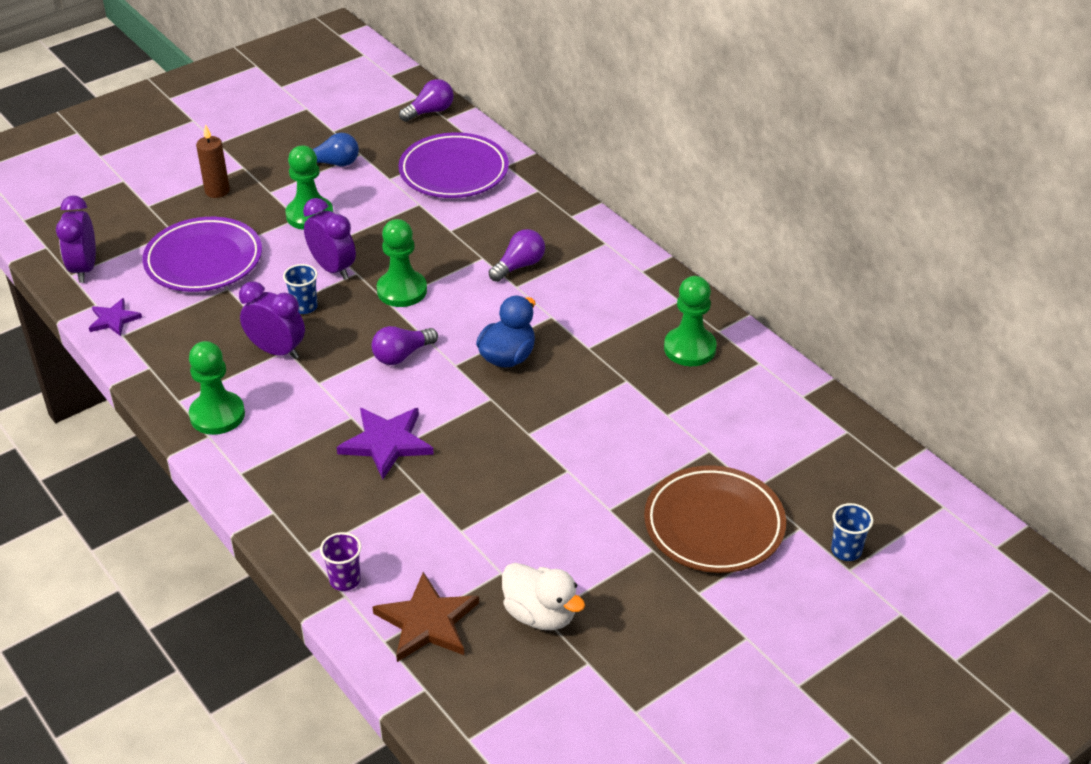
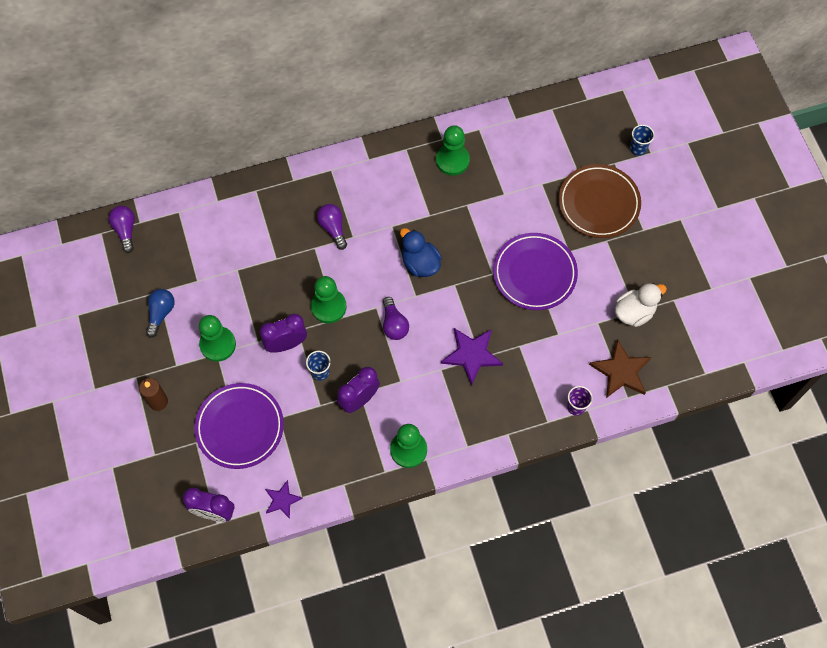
camera: 70 degrees left, 25 degrees up
purple plate [398,132,509,198] -> purple plate moved to [493,233,578,310]

